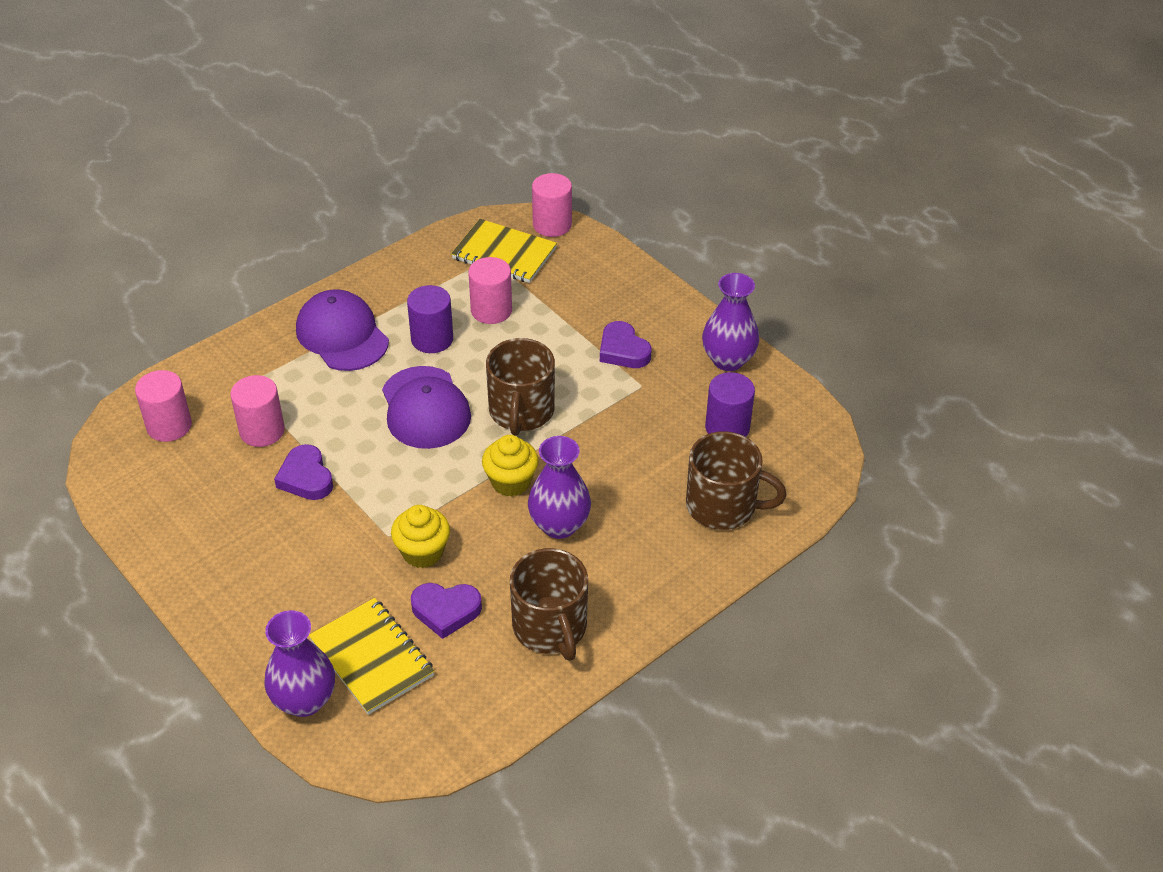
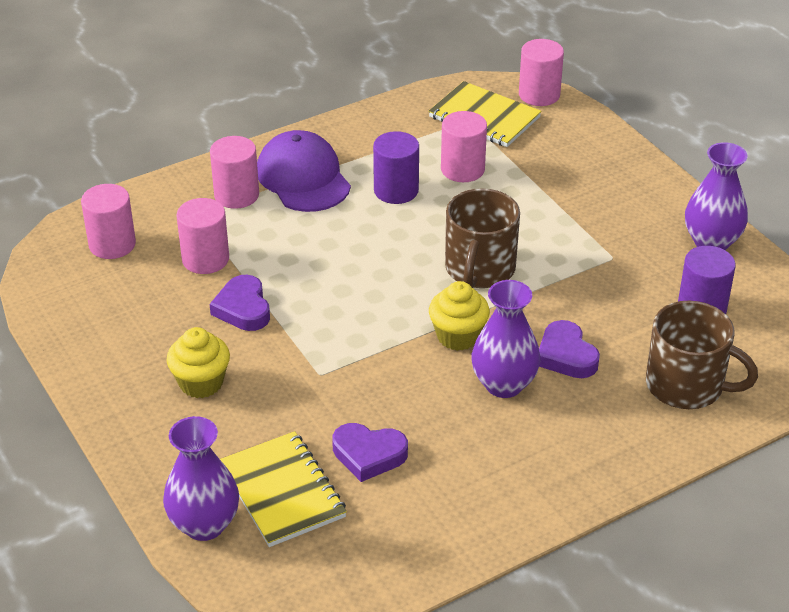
camera: 10 degrees right, 5 degrees down
purple cap [382,366,471,449] -> none
yellow cupcake [391,505,450,568] -> yellow cupcake moved to [167,327,230,398]
brown mug [510,548,588,661] -> none
purple heart [600,321,651,368] -> purple heart moved to [539,320,600,378]
none -> pink cylinder [210,136,259,209]

